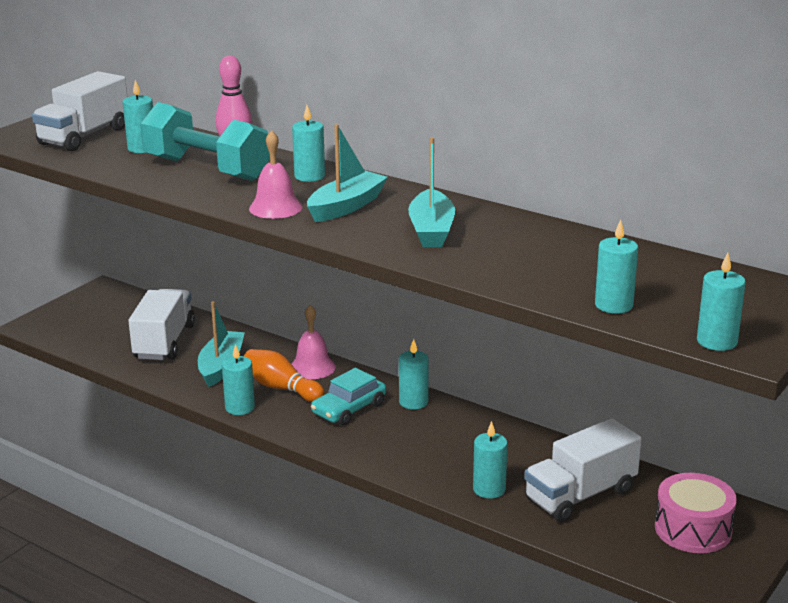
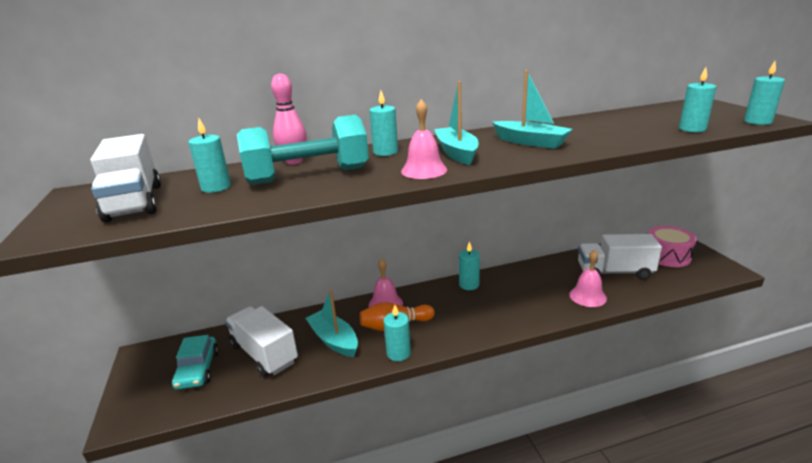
camera: 50 degrees left, 0 degrees up
turquoise car [311,368,386,425] -> turquoise car moved to [172,335,219,390]
turquoise candle [473,421,508,499] -> pink bell [570,249,607,307]
white truck [524,418,642,522] -> white truck turned 90 degrees clockwise [578,234,662,280]

